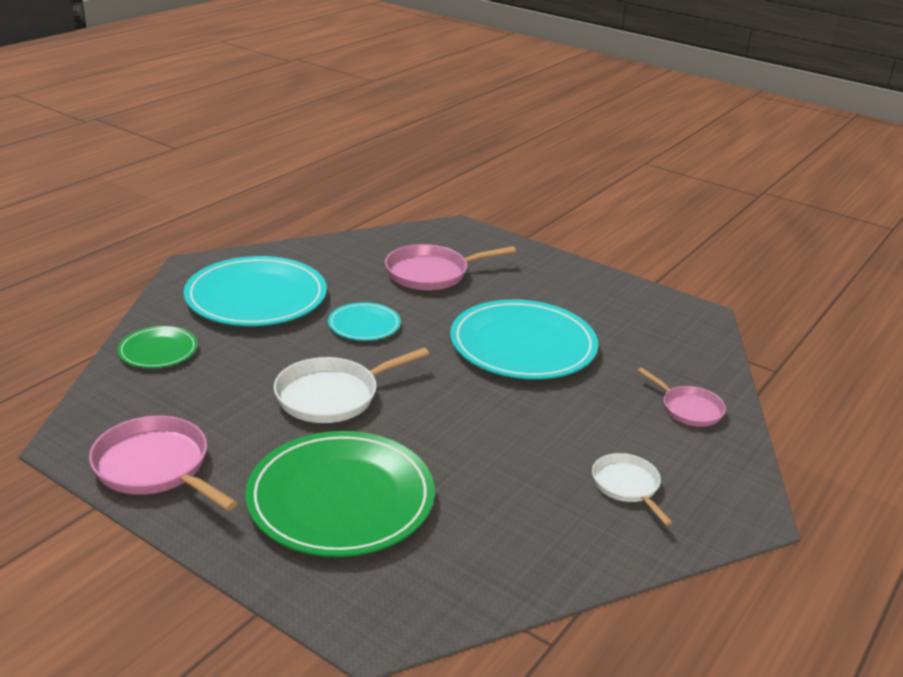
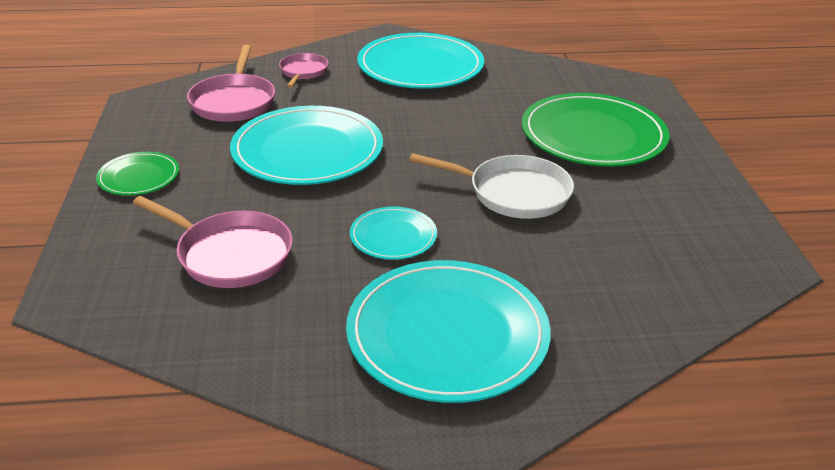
camera: 130 degrees left, 5 degrees up
pink pan [89,416,238,511] -> pink pan moved to [187,45,275,122]
green plate [117,326,198,368] -> green plate moved to [96,152,179,196]
white pan [592,453,673,525] -> turquoise plate [357,33,484,89]

